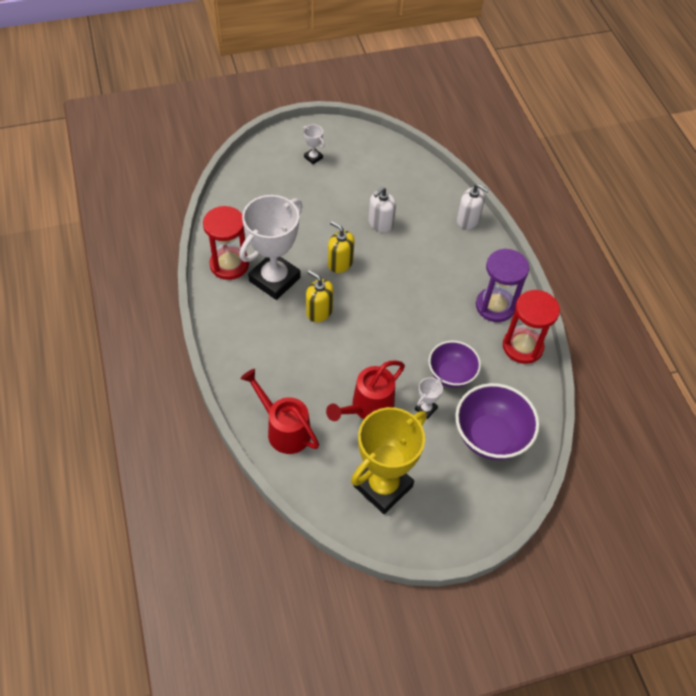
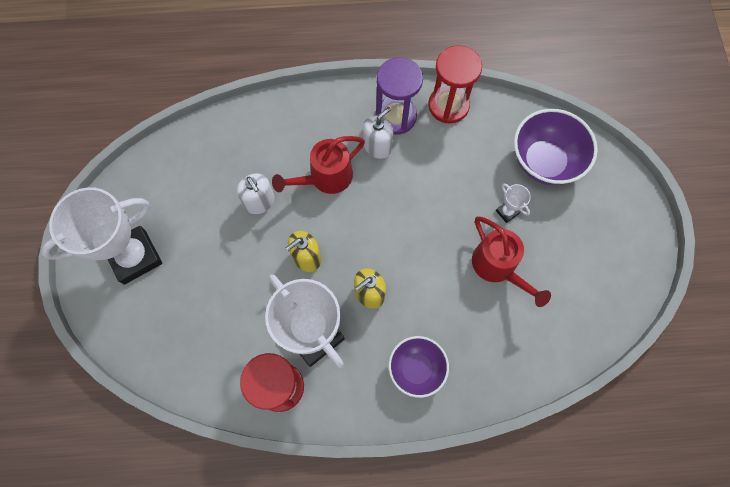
camera: 75 degrees left, 15 degrees up
red watering can [241,369,319,454] -> red watering can moved to [272,136,365,194]
white trophy [303,125,325,164] -> white trophy [41,187,162,285], size x2.44
yellow trophy [351,407,427,514] -> none
purple bowl [429,341,481,388] -> purple bowl moved to [389,336,449,398]
white soap dispenser [457,184,489,229] -> white soap dispenser moved to [363,107,393,159]

